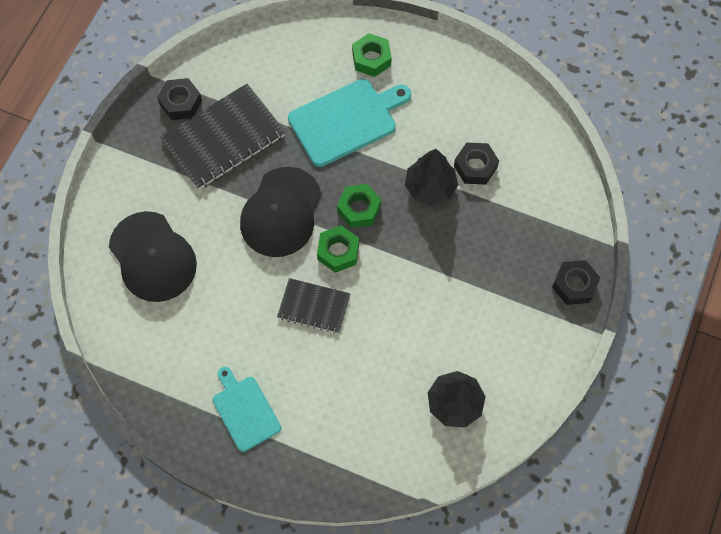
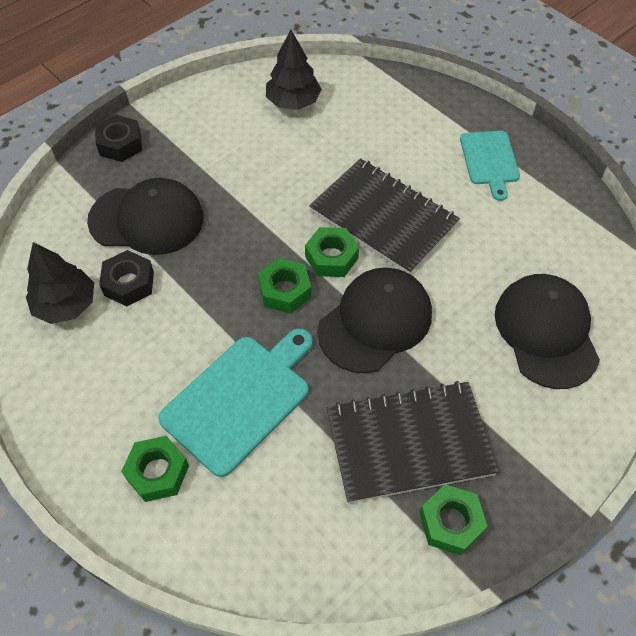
camera: 155 degrees left, 10 degrees down
black nut [157,78,202,120] -> green nut [420,484,488,555]
black notebook [277,278,350,334] -> black notebook [309,158,460,274], size x1.74
turquoise cutting board [288,79,411,167] -> turquoise cutting board turned 135 degrees clockwise [158,328,313,477]
black tree [405,149,458,205] -> black tree moved to [26,242,94,324]
none -> black cap [87,178,204,255]

